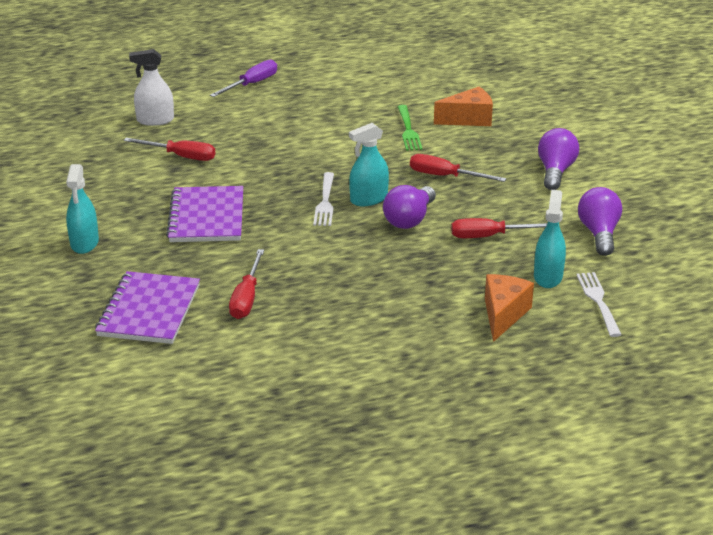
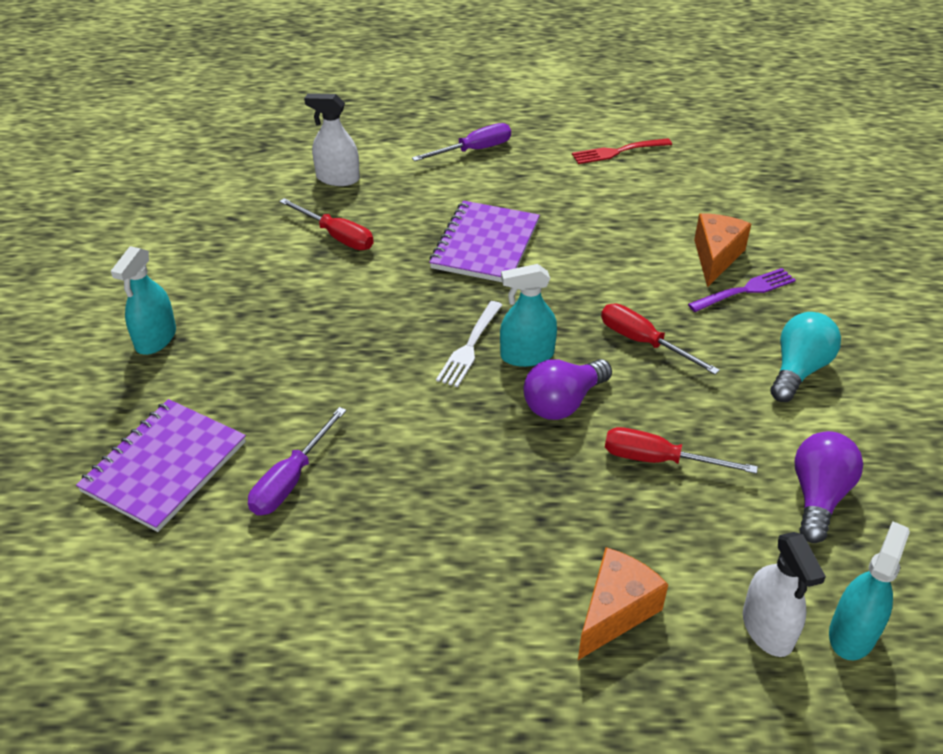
camera: 20 degrees right, 10 degrees up
purple notebook [166,186,243,242] -> purple notebook moved to [429,201,540,282]
red screwdriver [229,249,264,319] -> purple screwdriver [248,407,347,515]
green fork [397,105,422,151] -> none
orange cheese [434,87,493,126] -> orange cheese turned 75 degrees counterclockwise [694,213,751,288]
turquoise spray bottle [534,190,566,288] -> turquoise spray bottle moved to [829,522,910,660]
purple light bulb [538,128,579,190] -> turquoise light bulb [770,312,841,402]
white fork [576,272,622,337] -> white spray bottle [743,532,826,657]
none -> red fork [572,138,672,164]
none -> purple fork [688,268,796,312]

